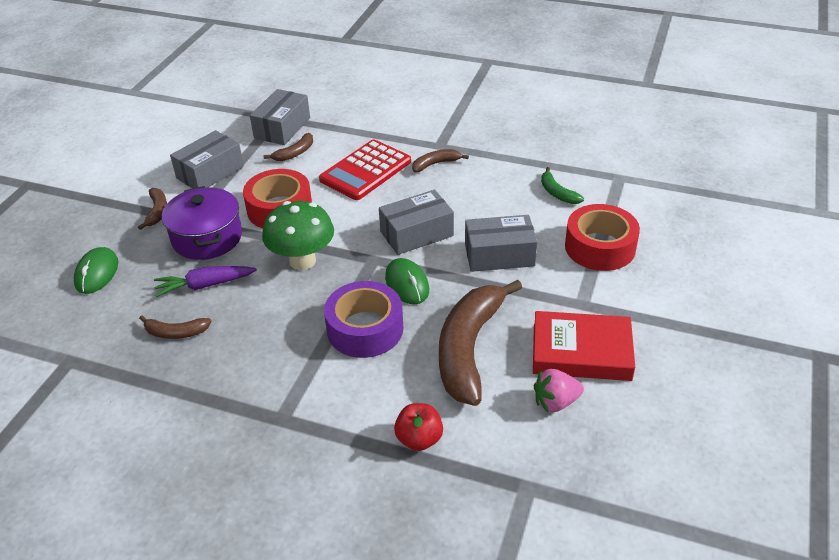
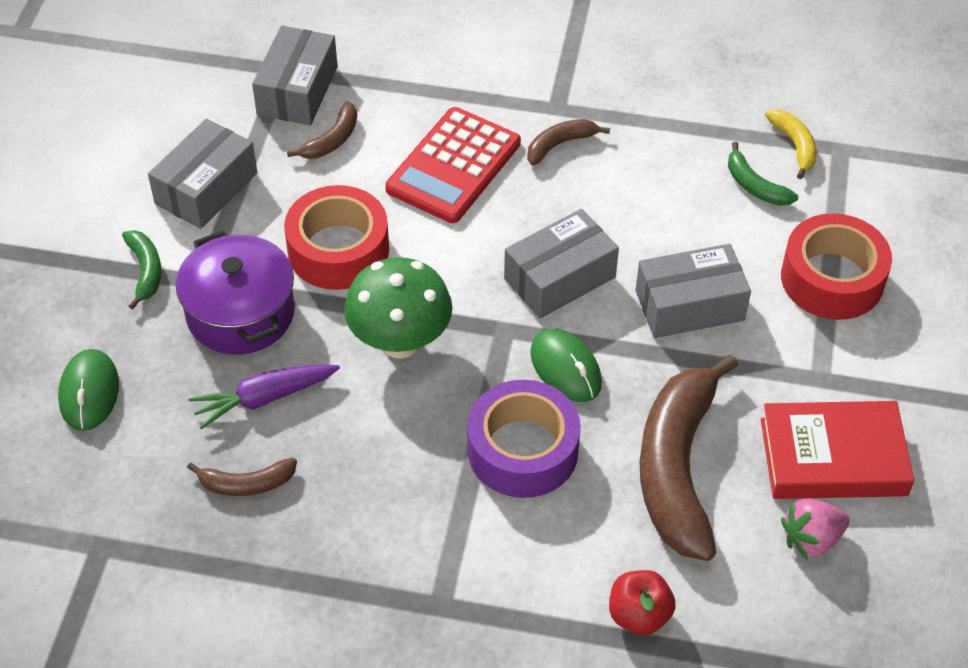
camera: 10 degrees left, 10 degrees up
brown banana [138,188,167,230] -> green banana [122,230,161,309]
none -> yellow banana [765,109,817,179]

